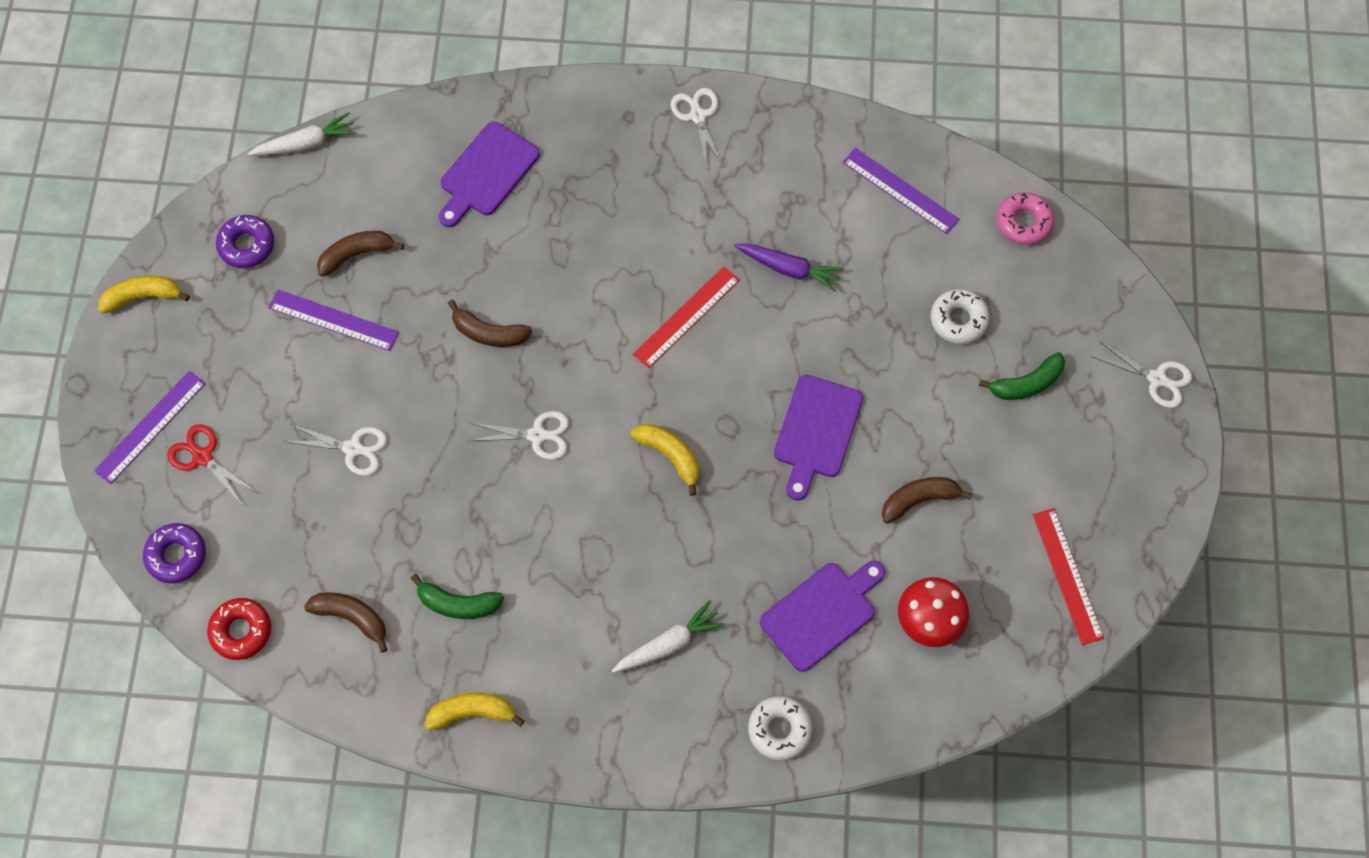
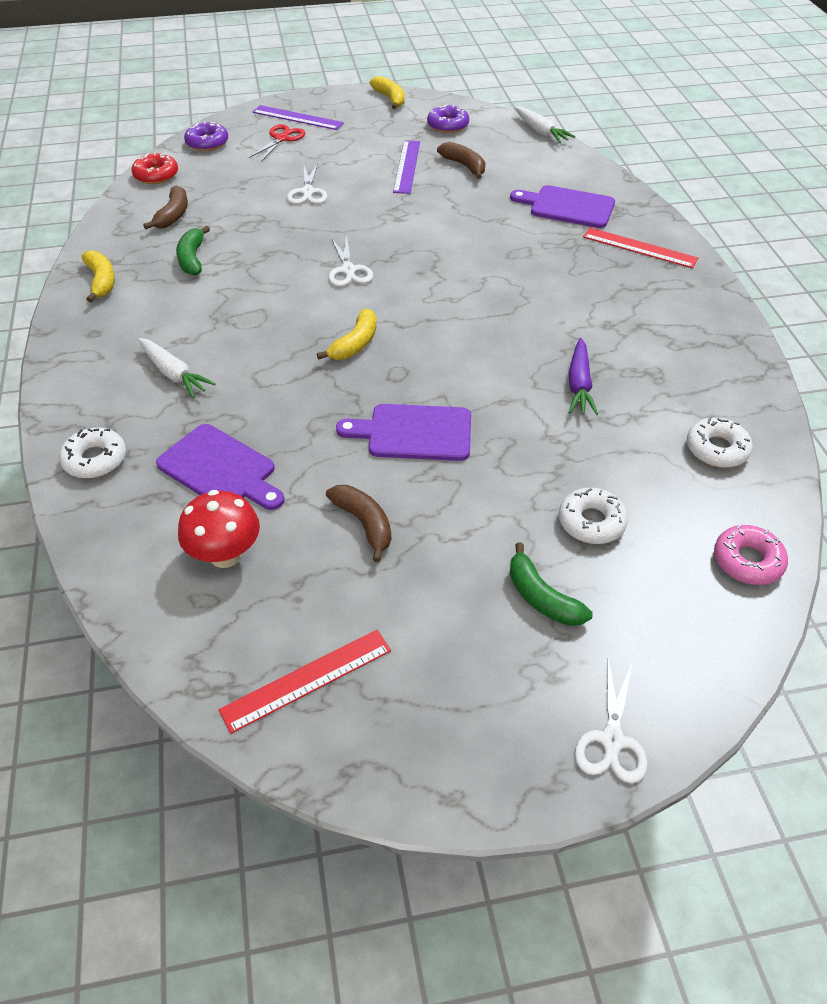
camera: 75 degrees right, 20 degrees down
brown banana [448,300,532,347] -> none
red ruler [633,267,740,368] -> red ruler moved to [583,228,698,268]
white scissors [671,88,724,170] -> none
purple ruler [843,148,959,234] -> white donut [687,417,753,468]

